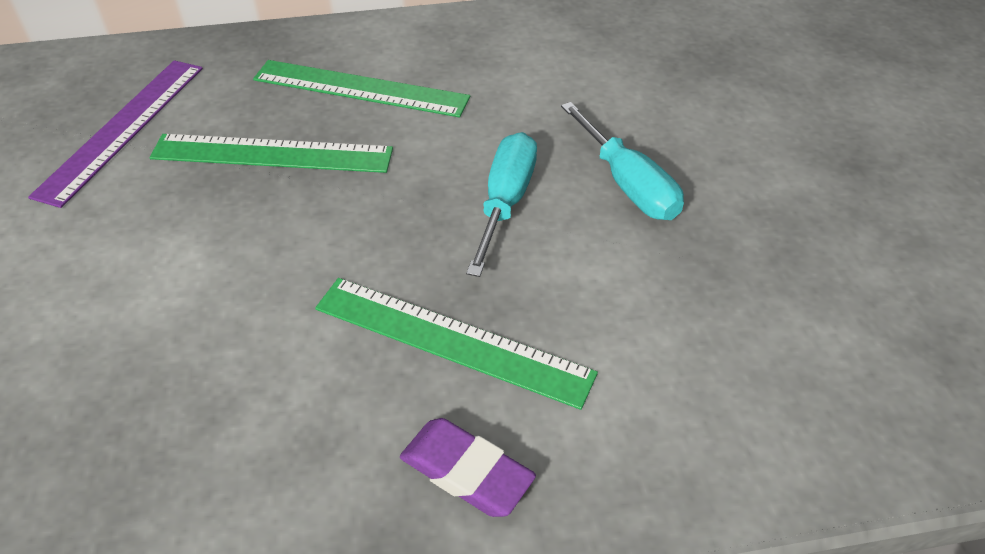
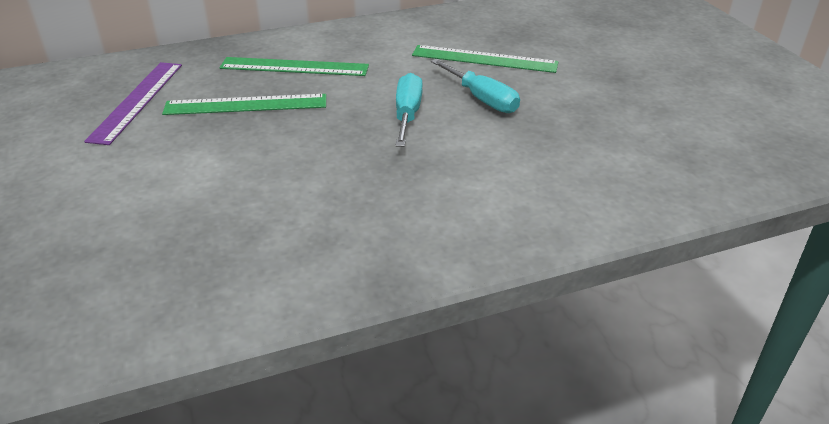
camera: 10 degrees left, 10 degrees down
green ruler [315,278,598,410] -> green ruler moved to [412,45,559,73]
purple eraser [400,418,536,517] -> none

